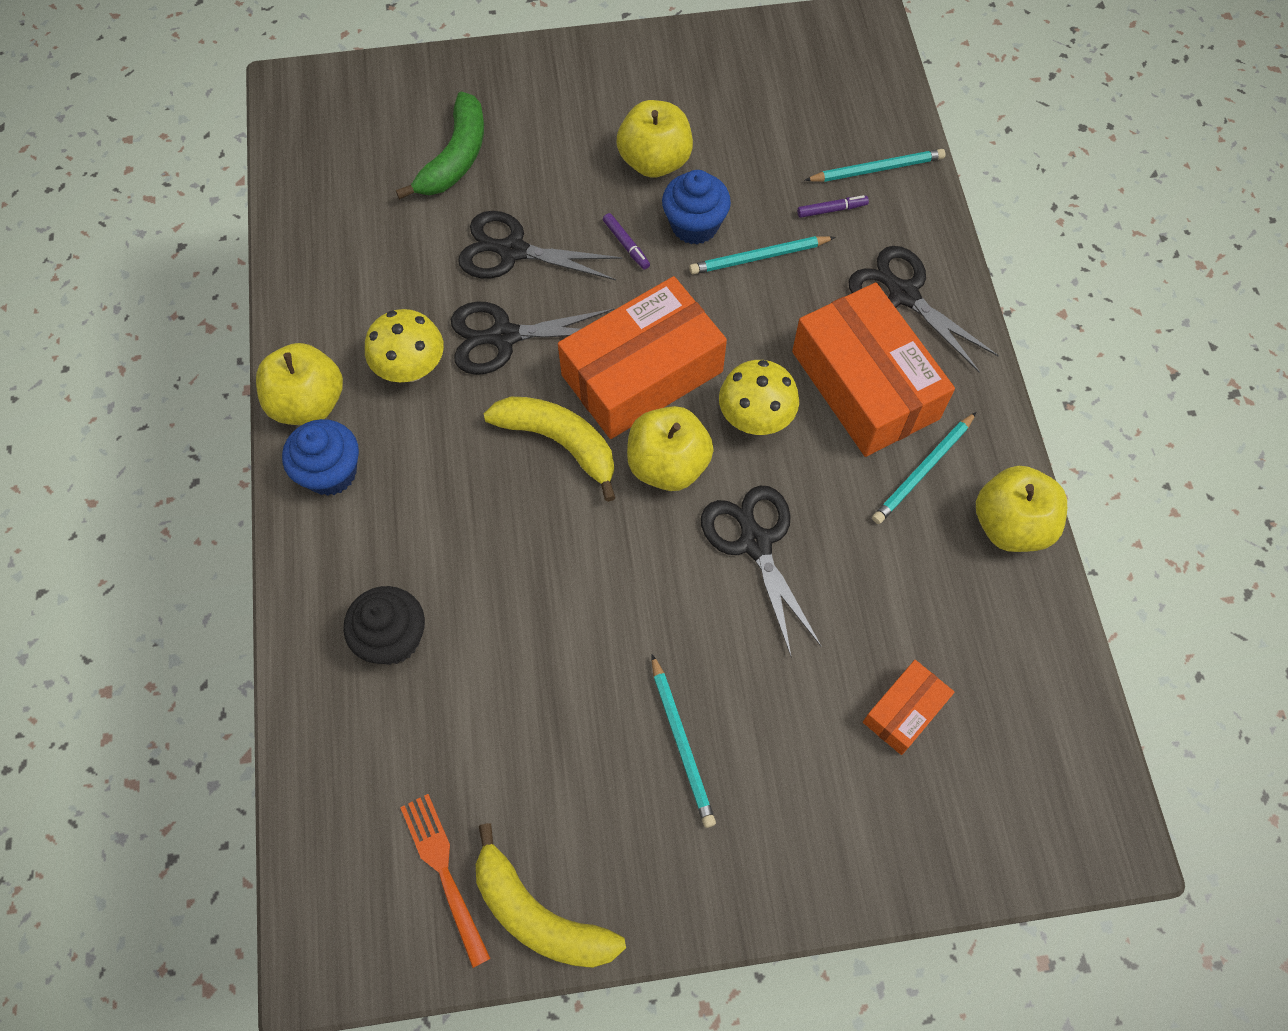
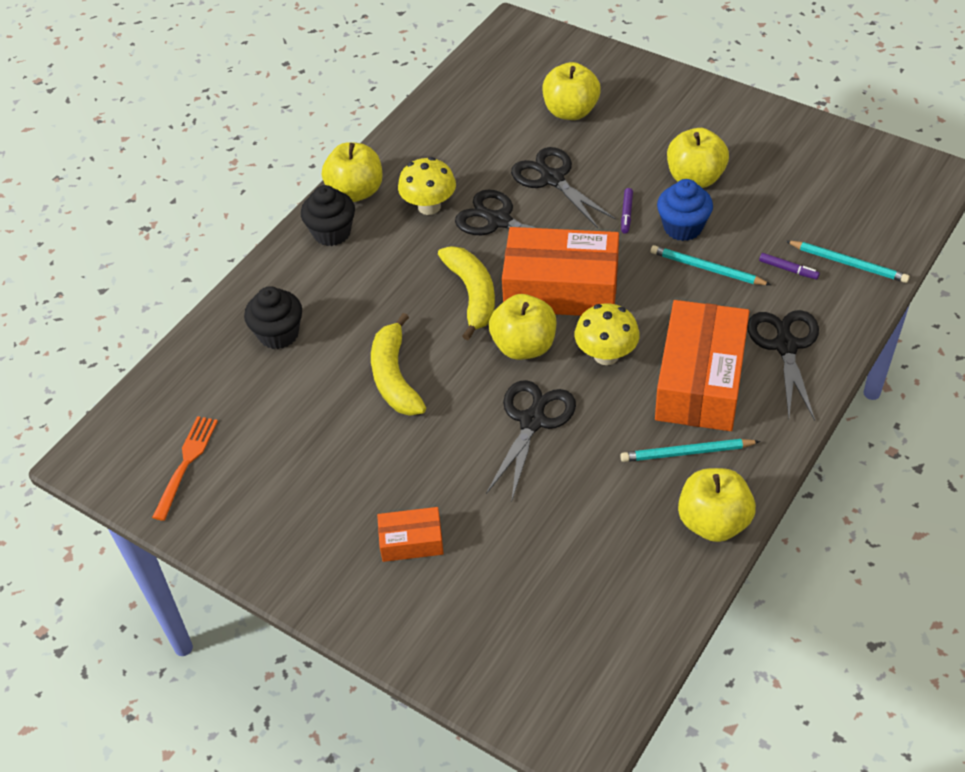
camera: 45 degrees right, 15 degrees down
blue cupcake [282,419,359,496] -> black cupcake [301,185,355,246]
green banana [396,92,484,199] -> yellow apple [542,62,601,120]
yellow banana [476,823,626,968] -> yellow banana moved to [371,313,426,416]
turquoise pencil [652,654,716,828] -> none
orange box [863,660,955,755] -> orange box moved to [377,507,444,562]

